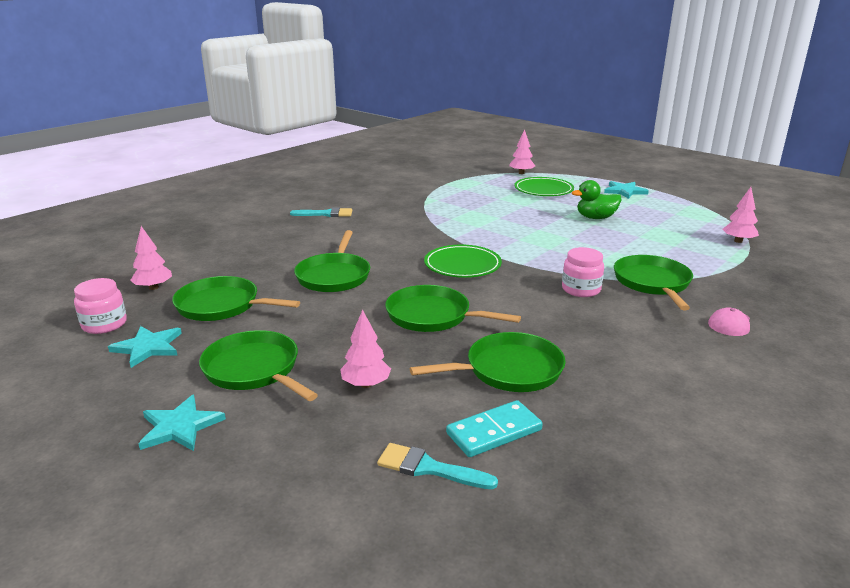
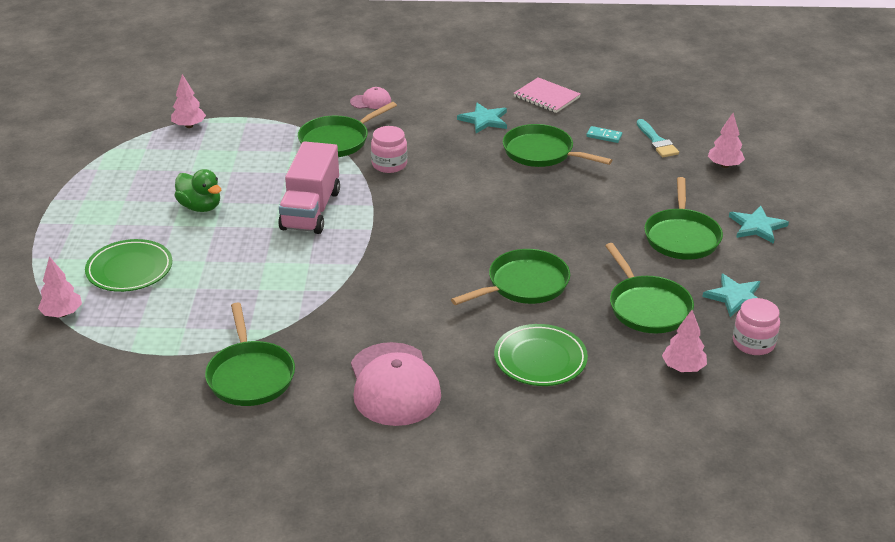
camera: 130 degrees left, 10 degrees up
turquoise brush [290,207,352,217] -> pink cap [351,342,441,426]
pink tree [340,310,391,388] -> pink tree moved to [708,113,745,168]
green pan [385,285,521,332] -> green pan moved to [205,302,295,406]
green plate [424,245,502,278] -> green plate moved to [494,324,588,386]
turquoise domino [446,400,543,457] -> turquoise domino [586,126,622,143], size x0.60
turquoise star [604,181,649,199] -> turquoise star moved to [457,103,507,133]
none -> pink truck [278,141,340,234]
none -> pink notebook [514,77,581,113]

